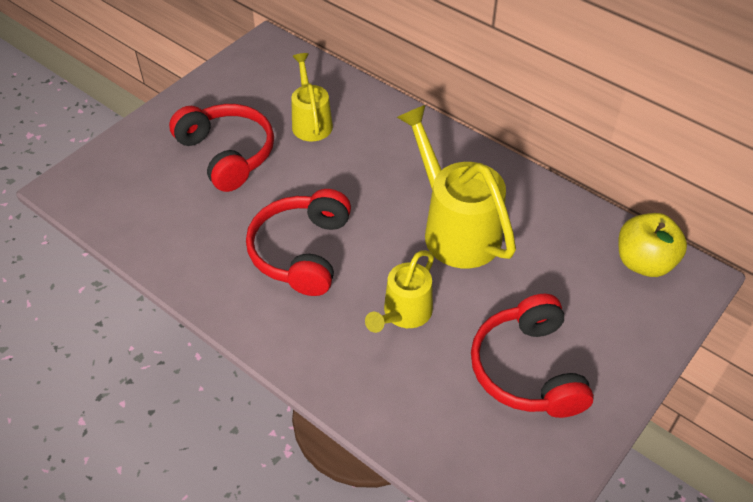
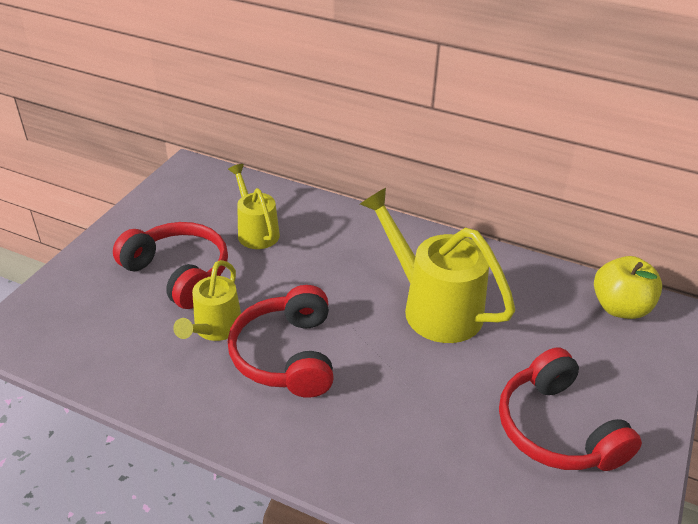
camera: 15 degrees left, 10 degrees down
yellow watering can [365,250,434,333] -> yellow watering can moved to [173,260,241,341]

